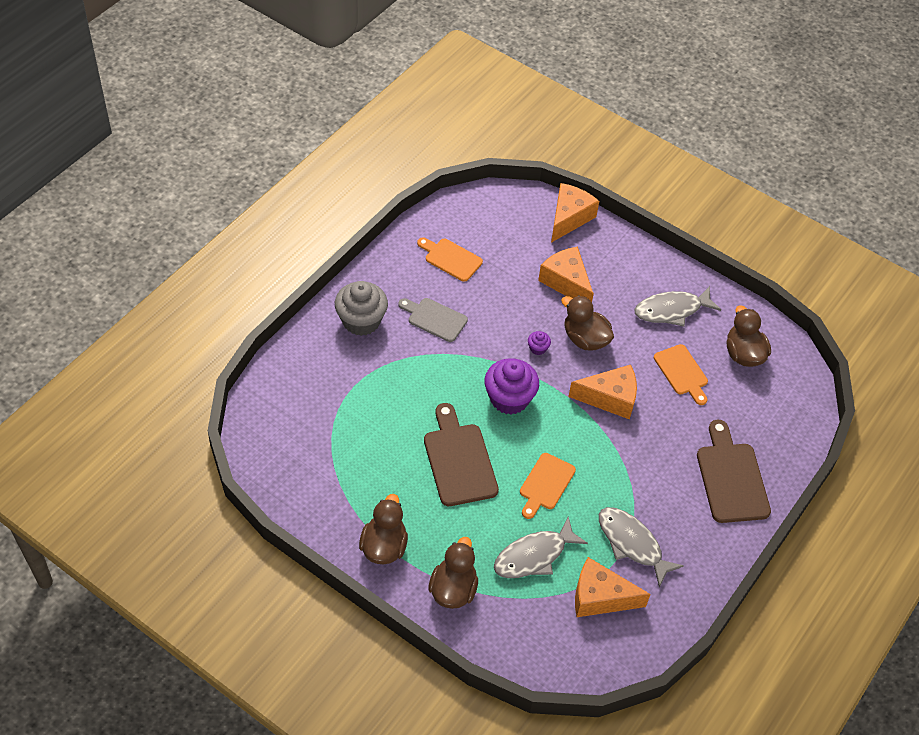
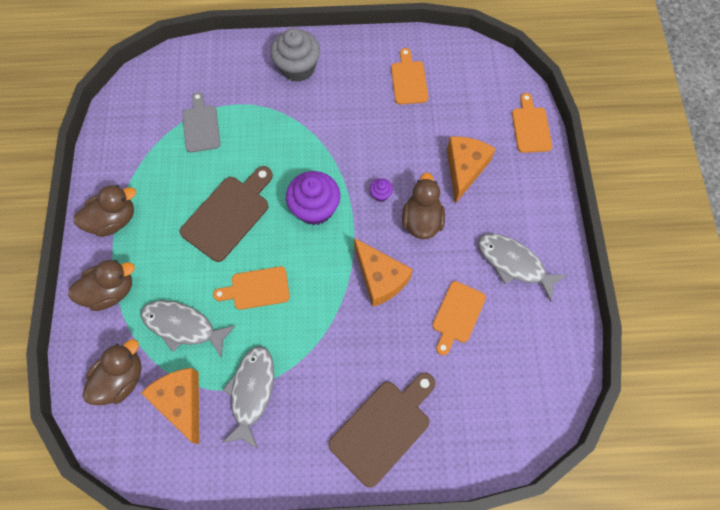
camera: 55 degrees right, 15 degrees up
grey cutting board [398,298,468,342] -> grey cutting board moved to [182,92,220,153]
orange cheese [551,183,599,243] -> orange cutting board [512,93,552,153]
brown duck [727,305,771,367] -> brown duck moved to [83,339,142,405]

